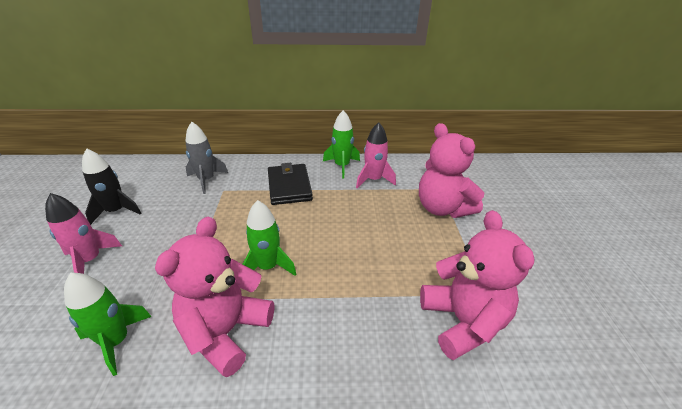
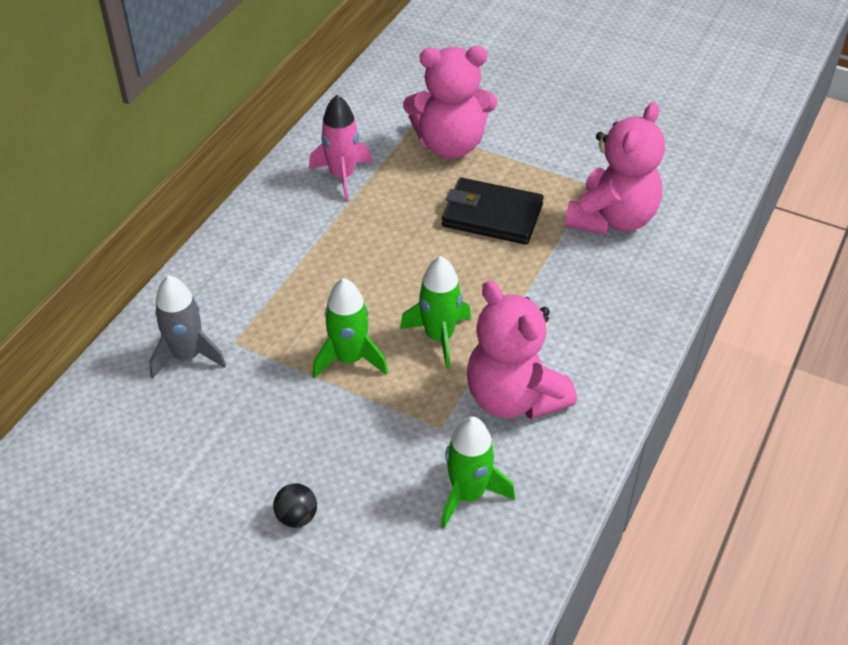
camera: 60 degrees left, 10 degrees up
pink rocket [45,193,122,274] -> black ball [273,483,317,528]
black rocket [82,148,141,225] -> none
black wallet [268,163,313,205] -> black wallet moved to [442,178,544,245]
green rocket [323,110,360,179] -> green rocket moved to [312,278,388,379]
pink teddy bear [420,210,534,360] -> pink teddy bear turned 105 degrees clockwise [565,102,665,235]

